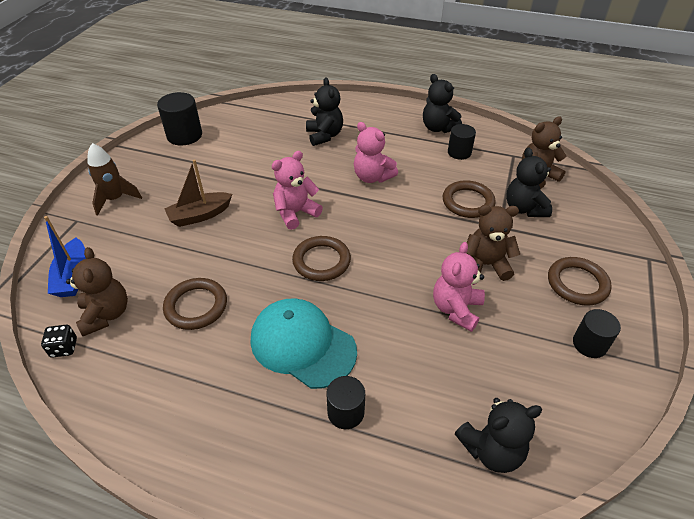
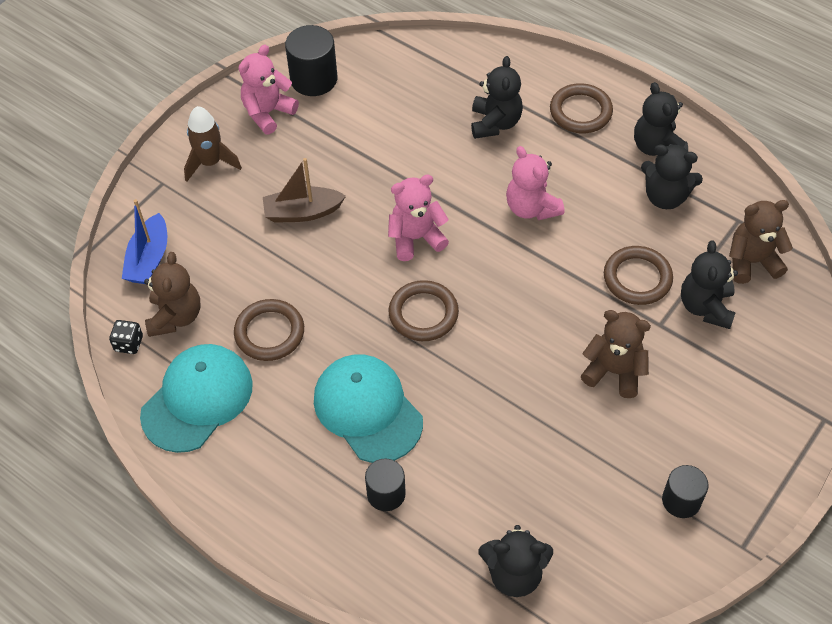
camera: 20 degrees right, 10 degrees up
pink teddy bear [433,242,485,332] -> pink teddy bear moved to [239,45,299,134]
black cylinder [448,124,476,160] -> black teddy bear [641,144,703,209]
brown ring [548,257,612,306] -> brown ring moved to [550,83,613,133]
none -> turquoise cap [140,344,253,453]

